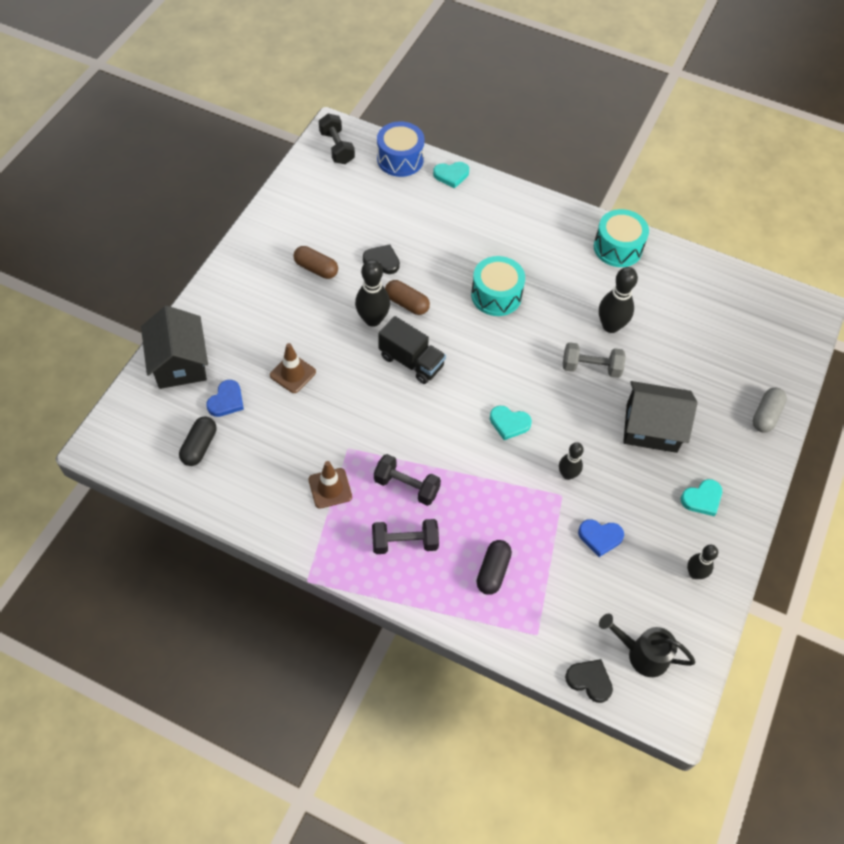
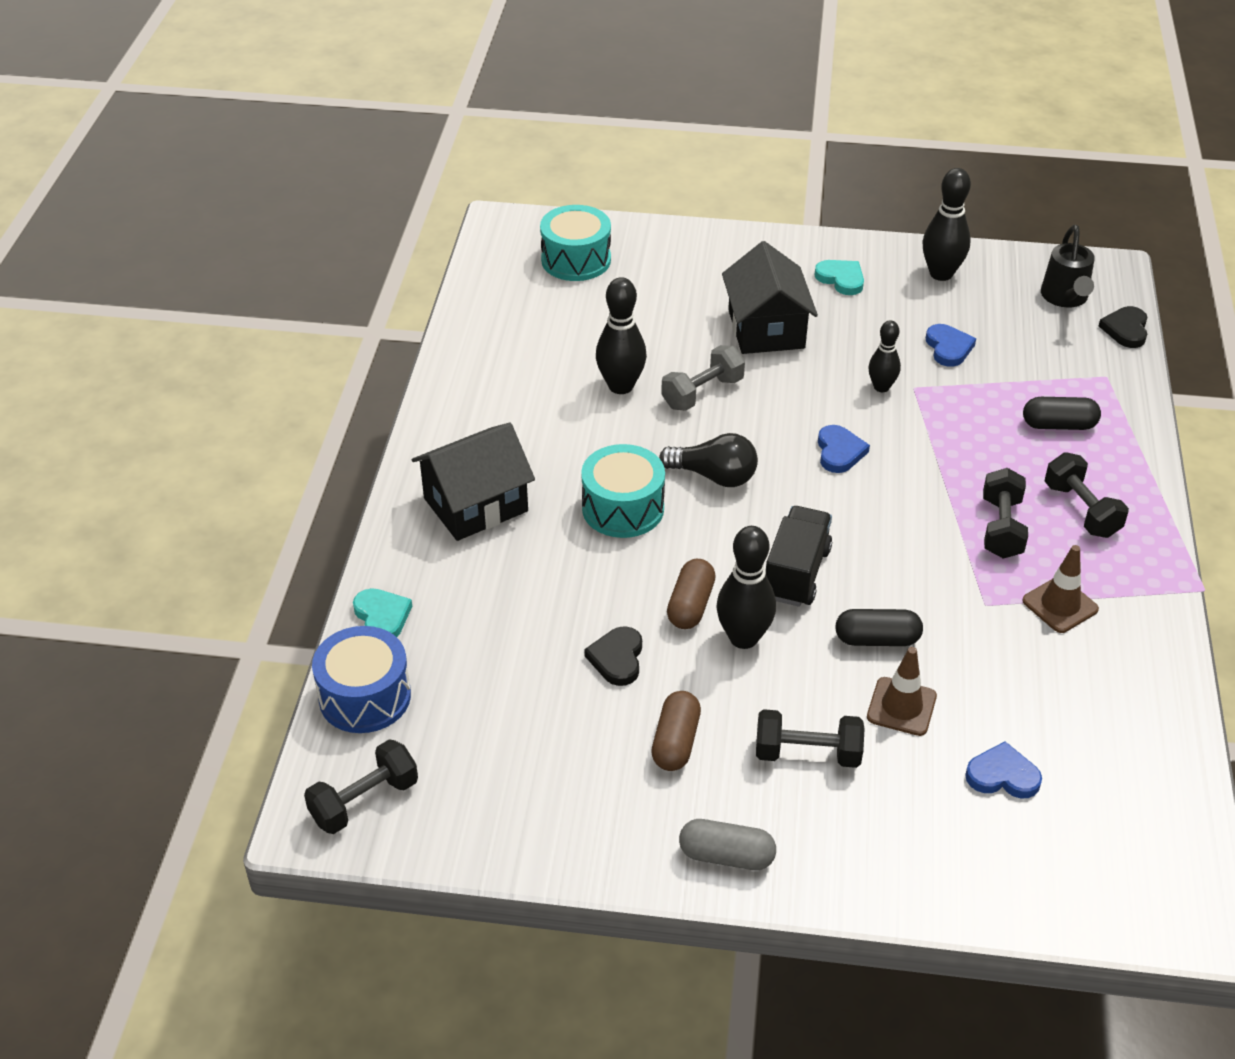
camera: 105 degrees left, 15 degrees down
black house [141,306,208,389] -> black house moved to [412,423,535,541]
black capsule [179,416,216,466] -> black capsule moved to [835,609,923,646]
turquoise heart [490,406,532,440] -> blue heart [818,425,870,473]
grey dumbbell [563,342,626,378] -> grey dumbbell turned 60 degrees clockwise [661,345,745,411]
turquoise drum [594,209,649,267] -> turquoise drum moved to [540,205,611,281]
black bowling pin [687,545,718,579] -> black bowling pin [923,168,971,281], size x1.59
grey capsule [753,388,787,433] -> grey capsule moved to [679,819,776,870]
none -> black light bulb [659,433,758,487]
none -> black dumbbell [756,709,864,768]

